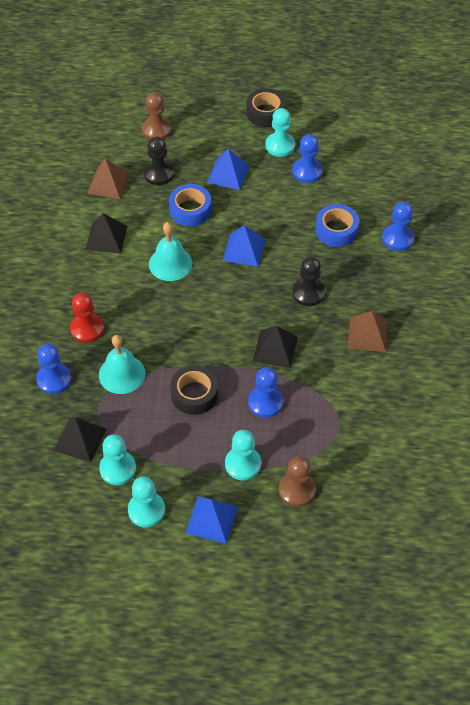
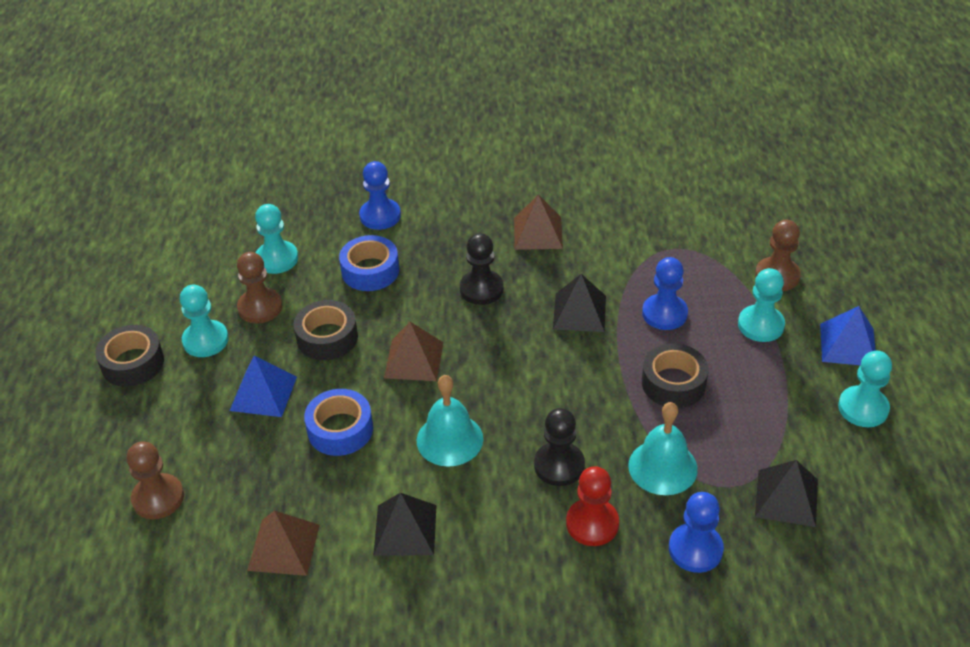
camera: 95 degrees left, 10 degrees down
turquoise pawn [99,434,136,485] -> turquoise pawn moved to [255,204,298,274]
black pawn [144,136,174,185] -> black pawn moved to [534,408,585,486]
blue pyramid [222,225,265,267] -> brown pyramid [384,322,443,381]
blue pawn [292,134,323,183] -> brown pawn [237,252,282,324]
none -> black tape [294,300,358,360]

